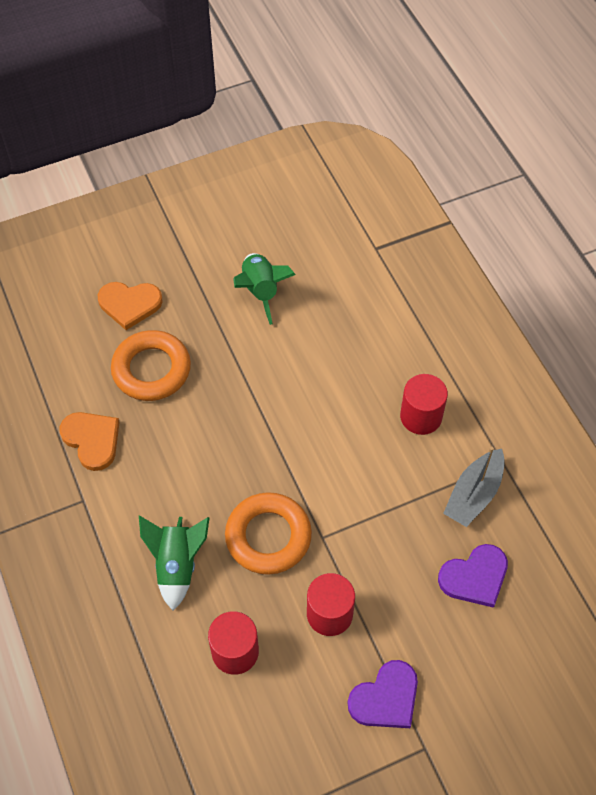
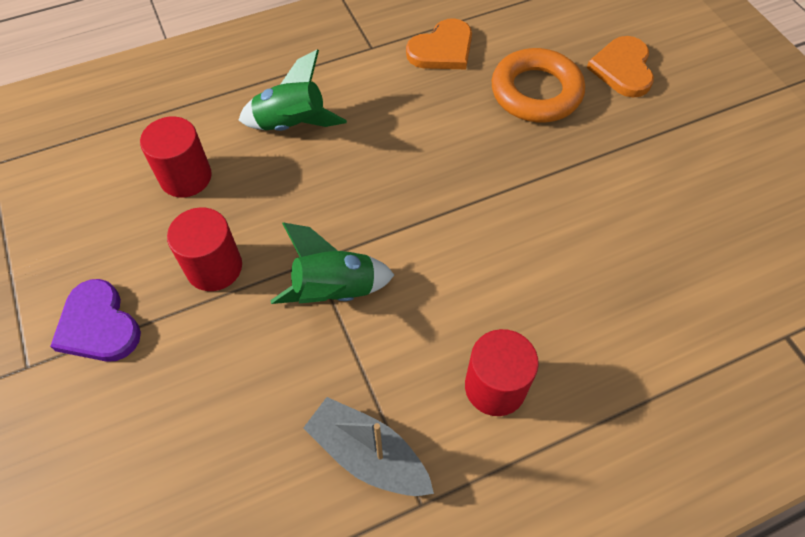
camera: 90 degrees right, 0 degrees up
orange ring [225,492,312,575] -> none
green rocket [233,253,296,325] -> green rocket moved to [270,222,394,304]
purple heart [438,544,508,608] -> none

